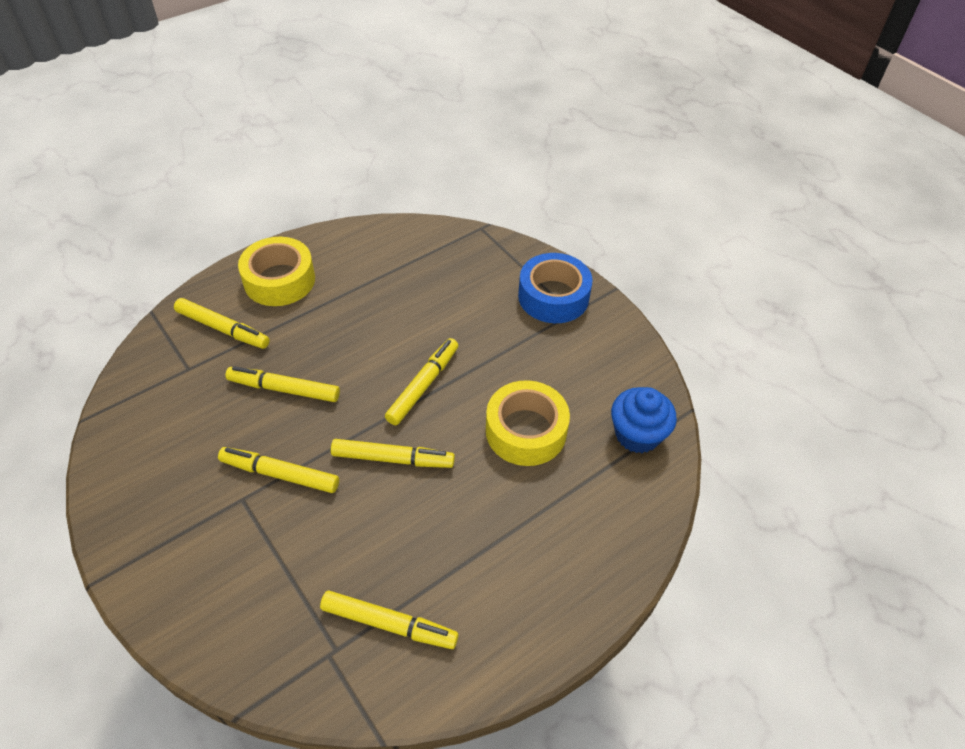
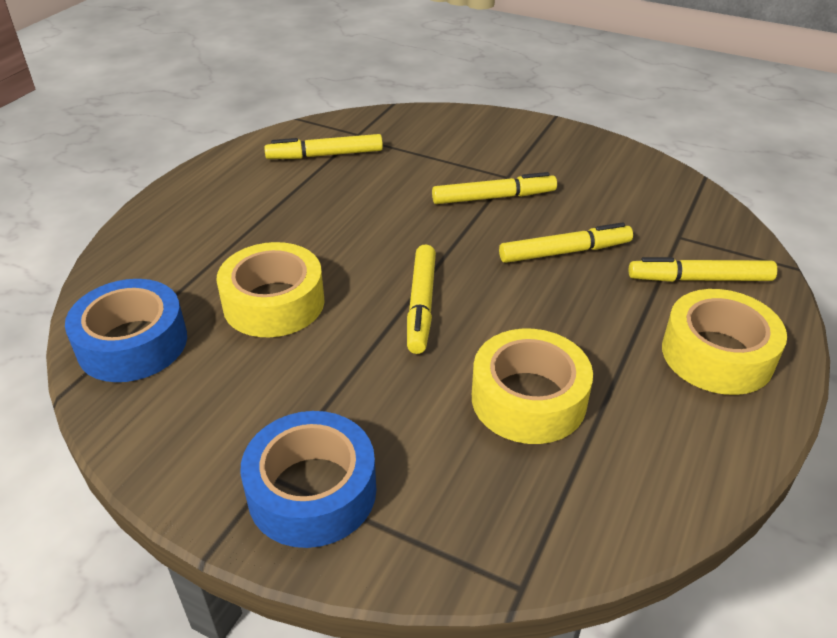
camera: 155 degrees right, 10 degrees down
yellow marker [331,439,455,468] -> none
blue cupcake [611,387,677,453] -> blue tape [65,279,187,382]
none -> yellow tape [472,329,593,444]

